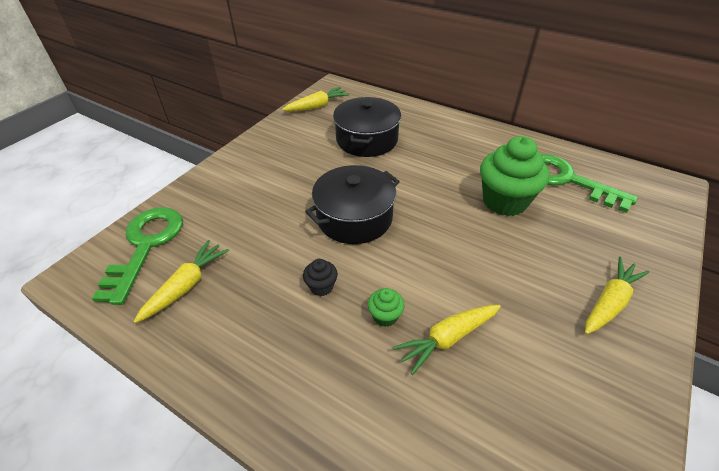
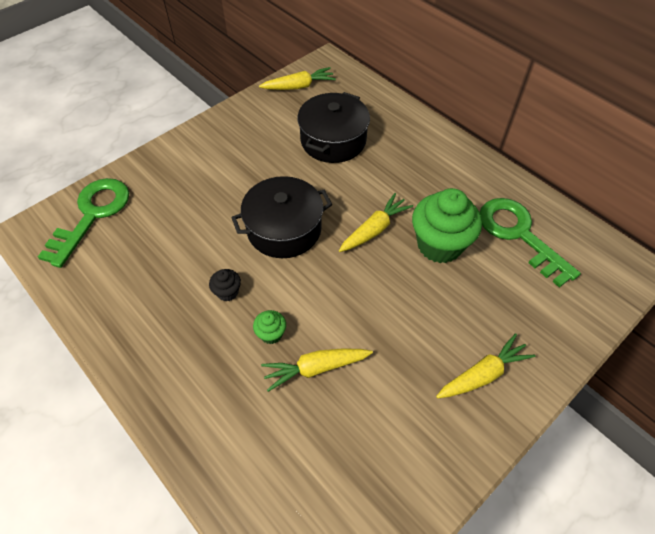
camera: 15 degrees right, 10 degrees up
yellow carrot [133,240,229,323] -> yellow carrot moved to [339,193,413,252]

